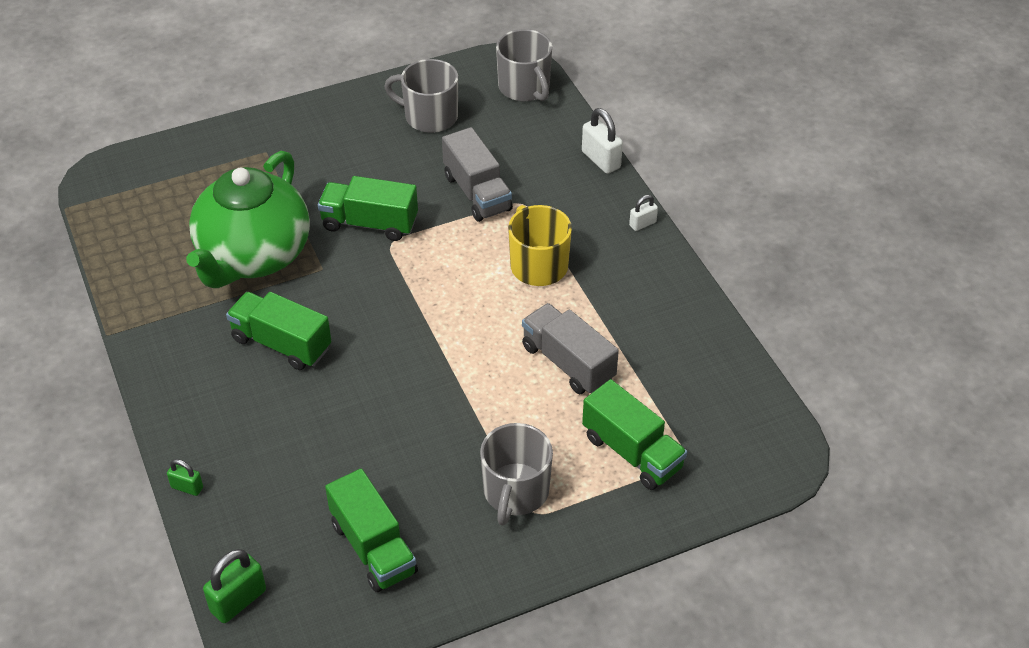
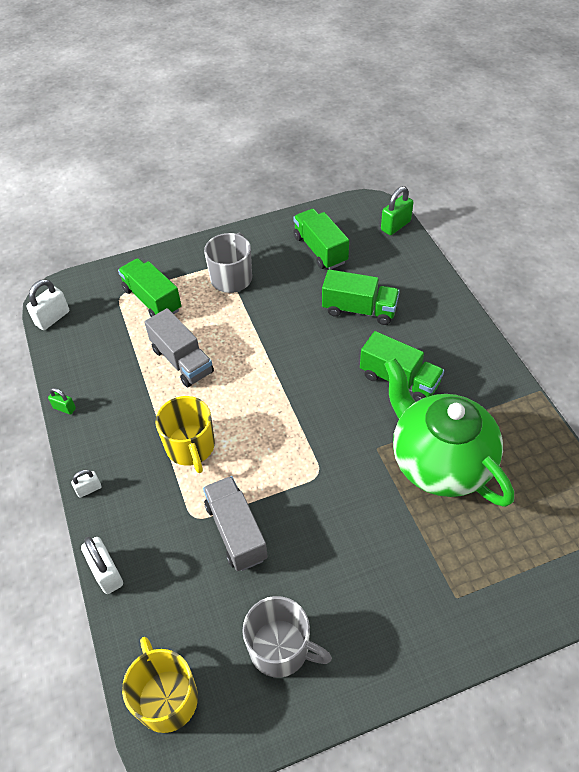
camera: 175 degrees left, 5 degrees up
green padlock [167,459,203,496] -> green padlock moved to [48,388,76,415]
green teapot [186,151,310,288] -> green teapot turned 60 degrees counterclockwise [384,358,514,507]
green truck [318,176,418,241] -> green truck moved to [322,269,400,325]
grey mug [496,29,552,102] -> yellow mug [122,637,198,733]
none -> white padlock [26,279,69,330]

